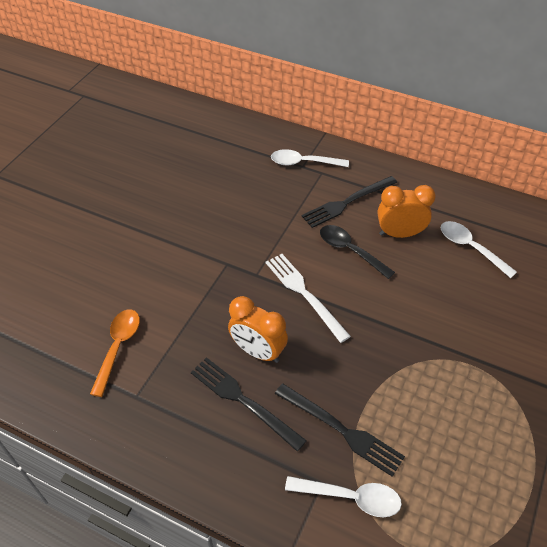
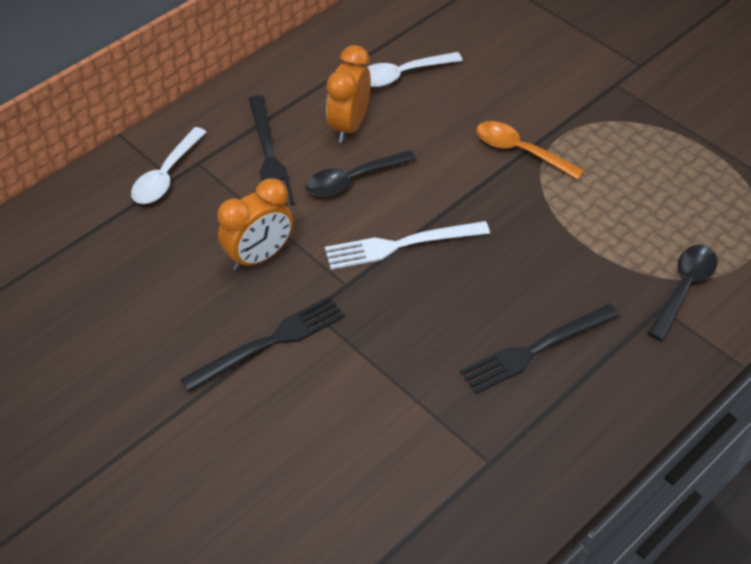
camera: 70 degrees left, 0 degrees up
orange spoon [90,310,140,397] -> orange spoon moved to [476,121,585,180]
orange clock [228,296,288,363] -> orange clock moved to [217,178,293,271]
black fork [275,383,405,477] -> black fork moved to [180,296,345,392]
white spoon [285,476,402,517] -> black spoon [647,245,717,341]

